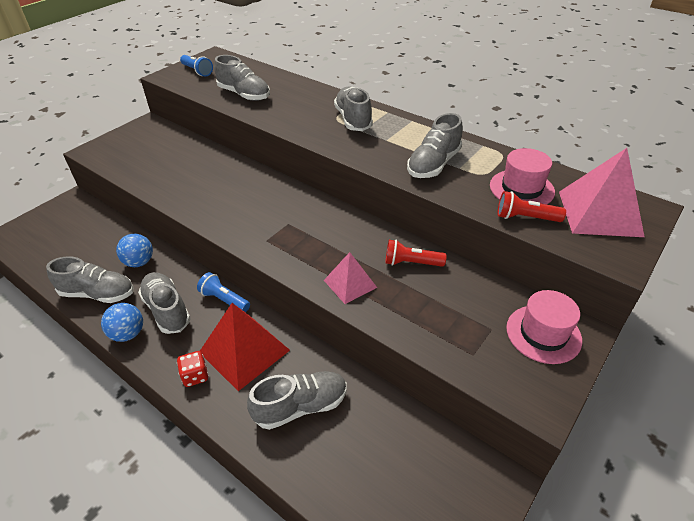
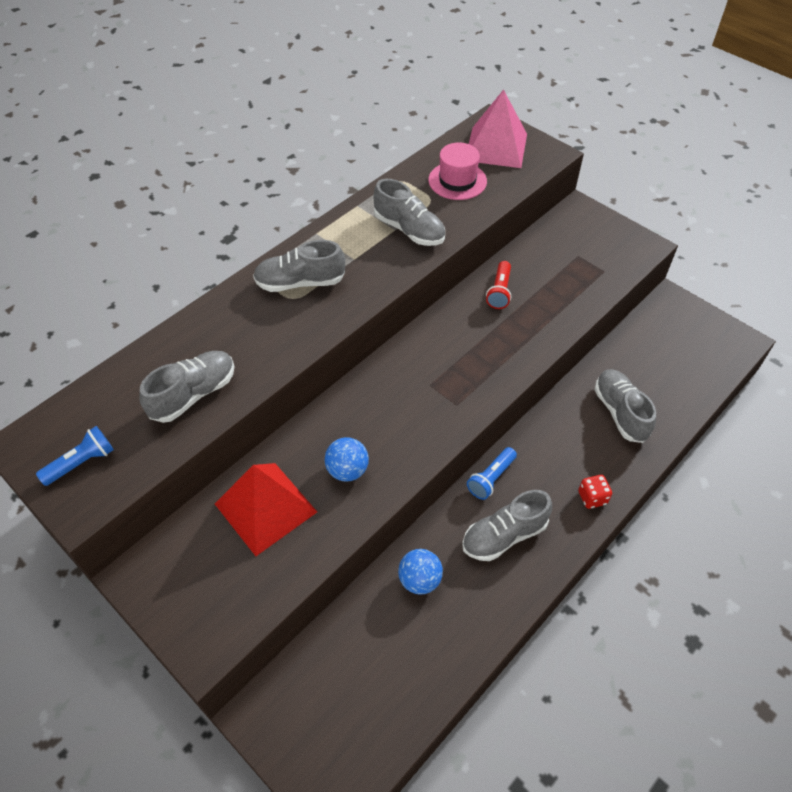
camera: 85 degrees left, 10 degrees up
grey shoe [46,257,134,303] -> none
blue ball [101,303,143,342] -> blue ball moved to [325,437,369,482]
red pyramid [200,303,290,391] -> red pyramid moved to [215,463,317,556]
pink pyramid [324,252,377,304] -> none
red flashlight [497,191,566,222] -> none
pink hat [506,290,582,364] -> none

